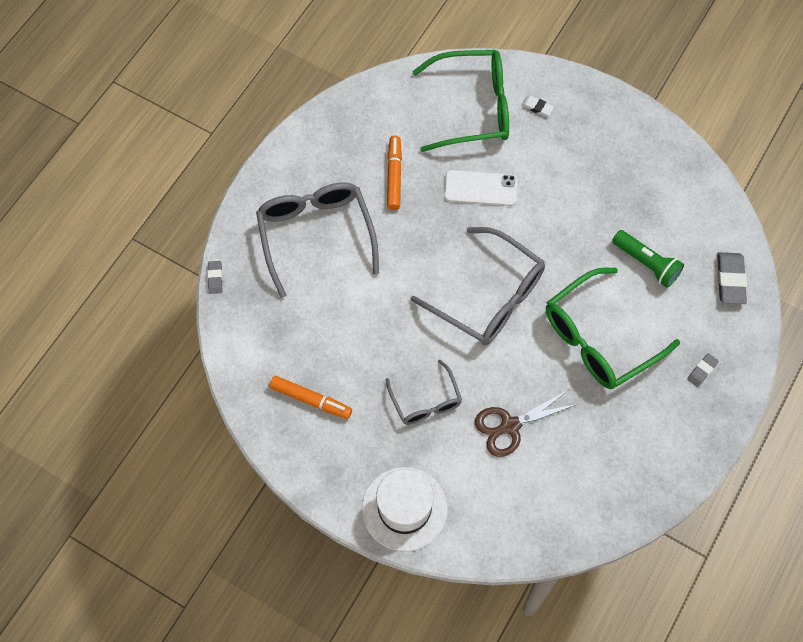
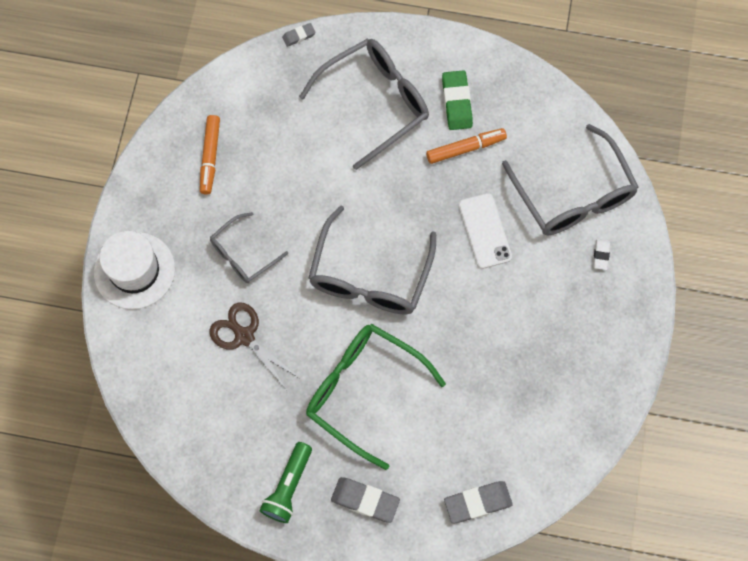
camera: 70 degrees right, 5 degrees up
green glasses [412,50,509,152] -> grey glasses [502,124,639,235]
green flashlight [612,230,684,288] -> green flashlight moved to [259,442,312,523]
grey eraser [687,353,719,387] -> grey eraser [331,477,400,523], size x1.82
none -> green eraser [442,70,473,130]

